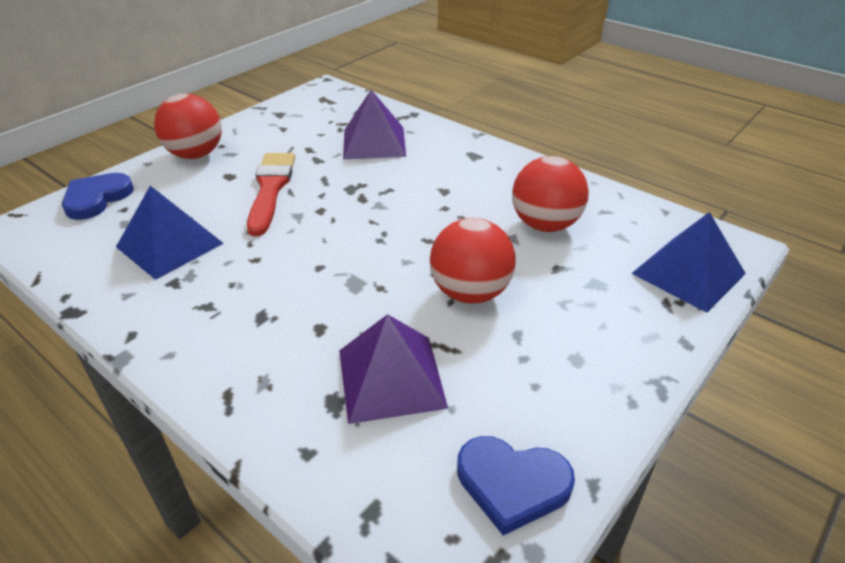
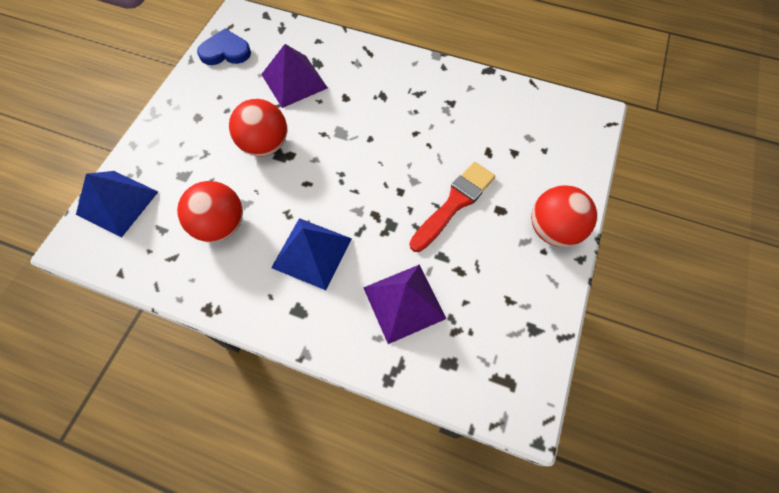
camera: 160 degrees right, 25 degrees up
blue heart [62,173,134,220] -> none
blue pyramid [116,186,224,280] -> blue pyramid moved to [271,218,352,290]
red brush [247,153,295,236] -> red brush turned 120 degrees counterclockwise [410,162,495,252]

